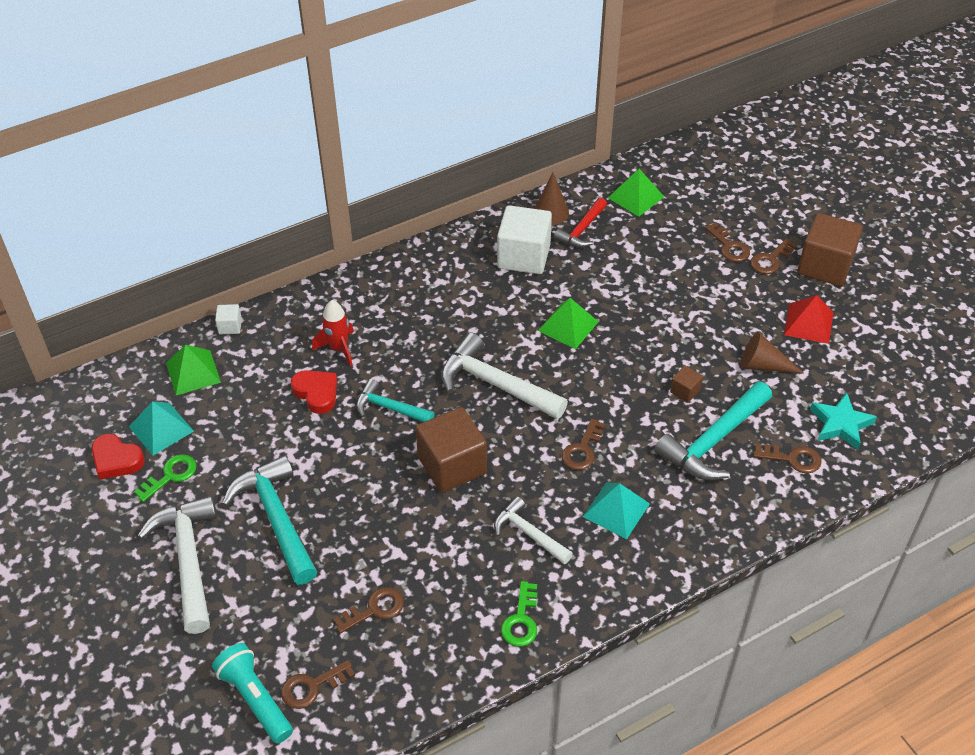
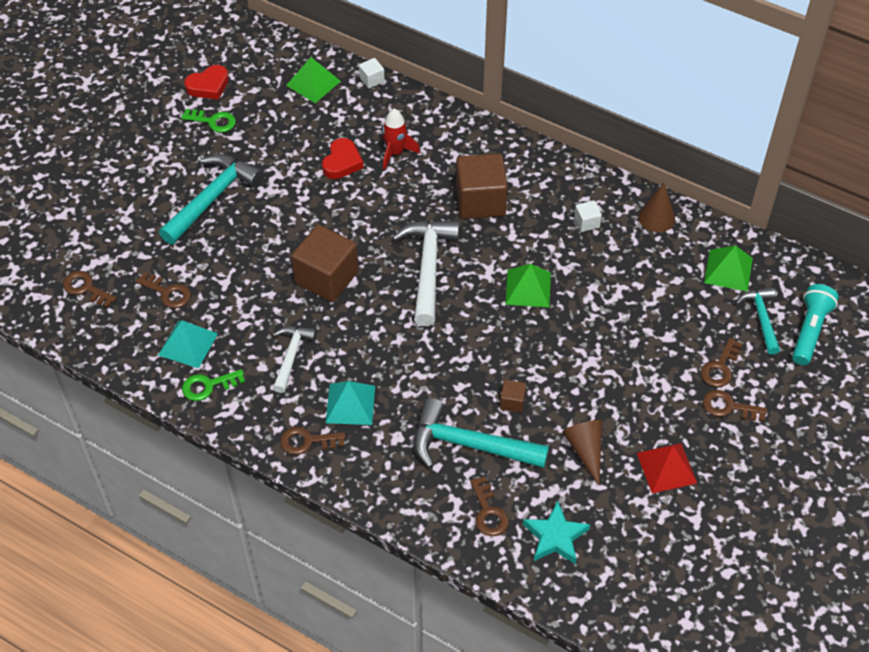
camera: 60 degrees right, 5 degrees up
red heart [91,434,145,479] -> red heart turned 120 degrees counterclockwise [184,65,229,100]
turquoise pyramid [129,401,194,455] -> turquoise pyramid moved to [158,320,218,368]
white hammer [138,496,217,634] -> none
turquoise flashlight [212,643,293,743] -> turquoise flashlight moved to [792,284,839,365]
turquoise hammer [356,379,435,422] -> turquoise hammer moved to [736,287,780,355]
white cube [497,205,552,274] -> white cube [574,200,602,232], size x0.45
red hammer [554,198,607,248] -> none
brown key [562,419,605,470] -> brown key moved to [280,427,346,455]
brown cube [797,213,863,286] -> brown cube moved to [456,153,508,219]

